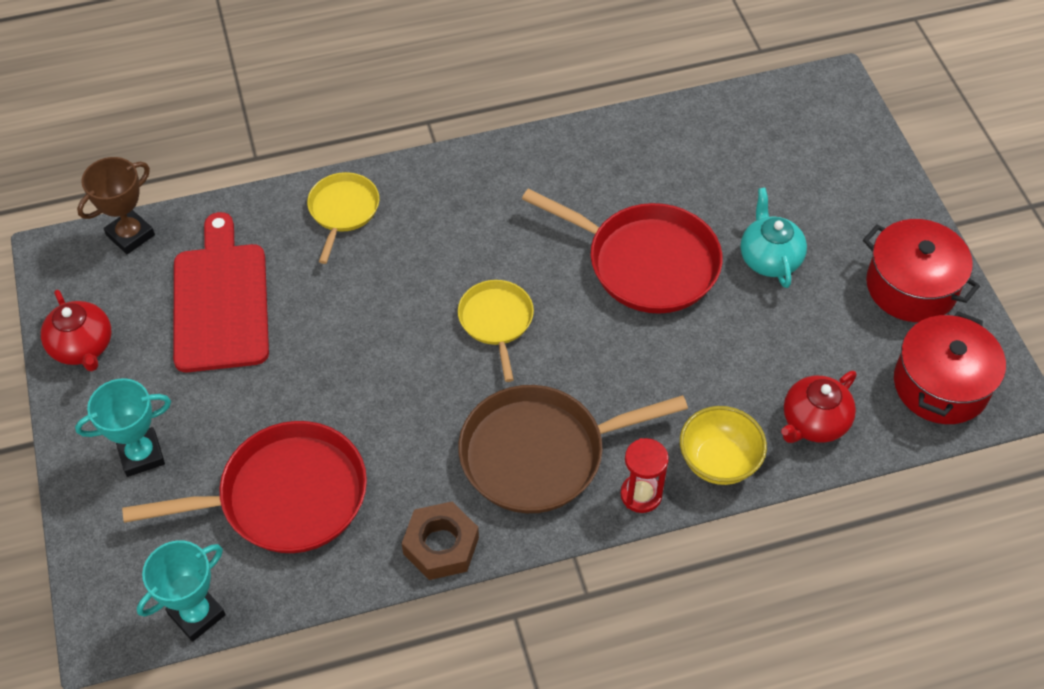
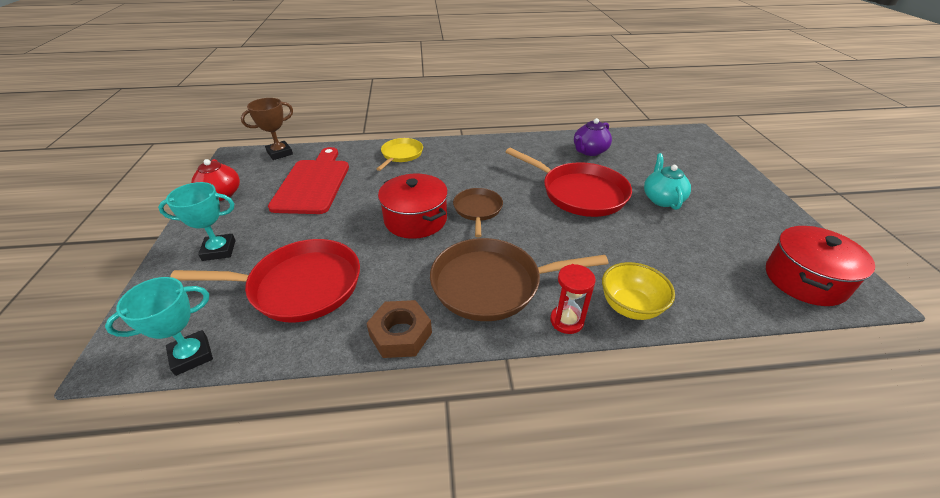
camera: 10 degrees right, 15 degrees down
yellow pan [458,280,534,382] -> brown pan [453,188,503,237]
red teapot [781,371,856,443] -> none
red pot [863,219,980,322] -> red pot moved to [378,174,448,239]
none -> purple teapot [574,118,612,156]

